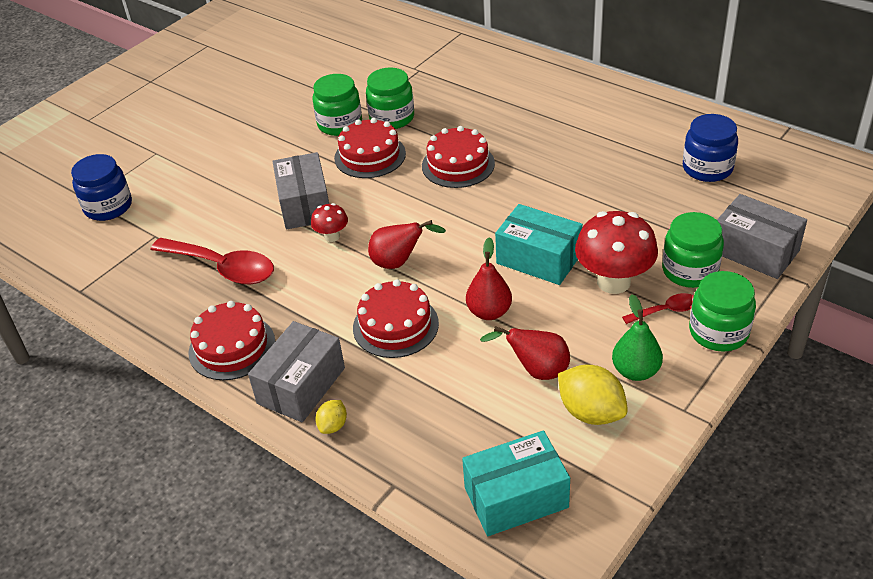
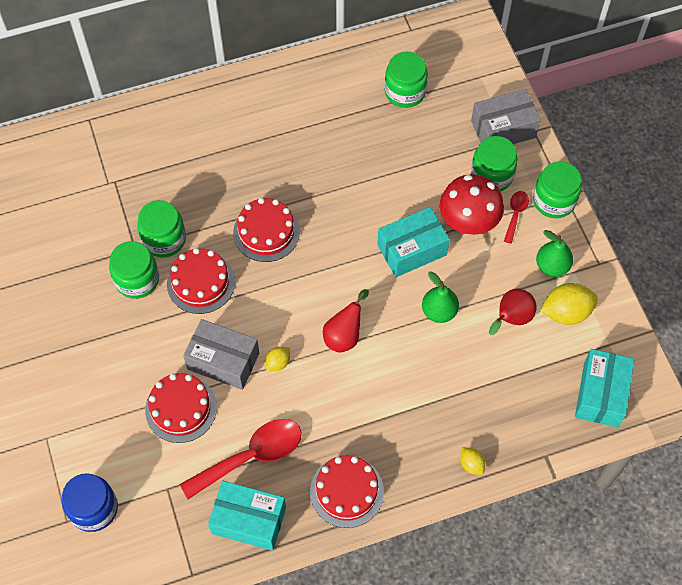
camera: 60 degrees left, 20 degrees up
grey box [248,321,345,422] -> none
red mushroom [311,203,348,242] -> yellow lemon [266,347,290,371]
red cake [353,279,439,358] -> red cake moved to [145,373,217,443]
red pear [466,237,512,320] -> green pear [422,271,459,323]
blue jar [683,114,738,182] -> green jar [385,52,428,108]
none -> turquoise box [208,481,286,551]

